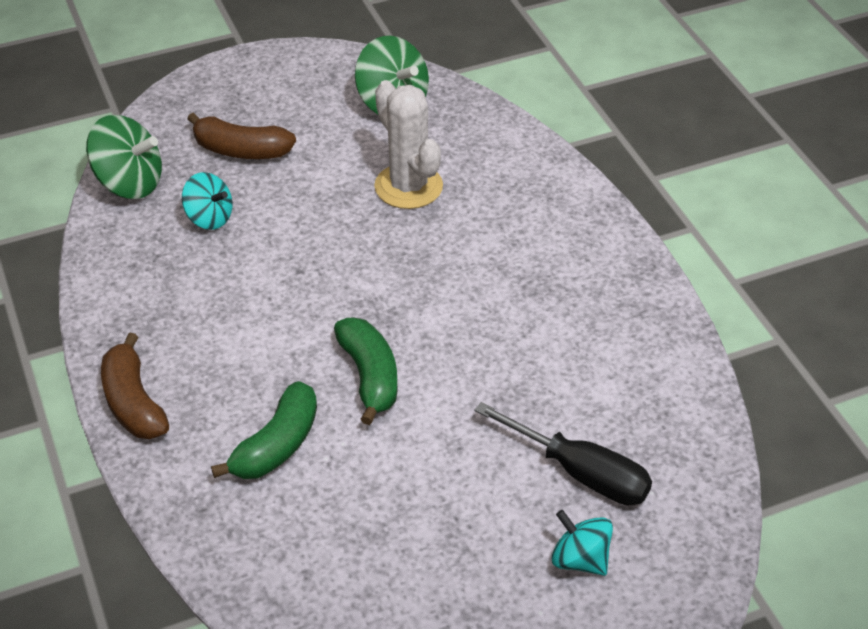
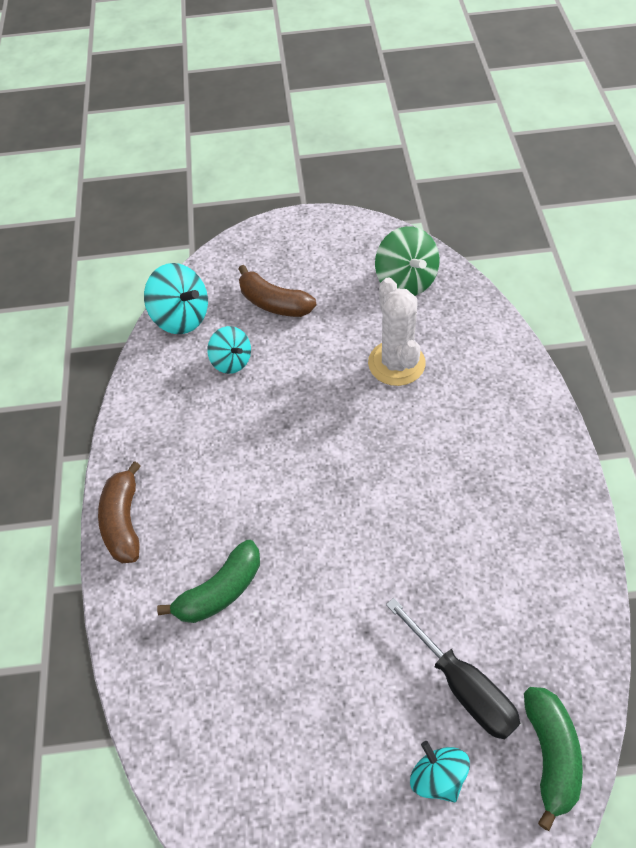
camera: 20 degrees right, 10 degrees up
green spinning top [86,115,162,199] -> turquoise spinning top [144,263,208,334]
green banana [334,317,397,425] -> green banana moved to [524,687,583,831]

